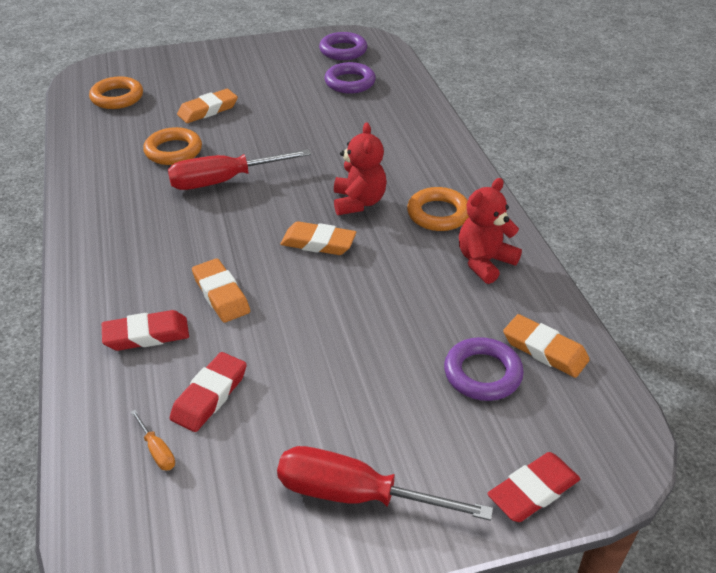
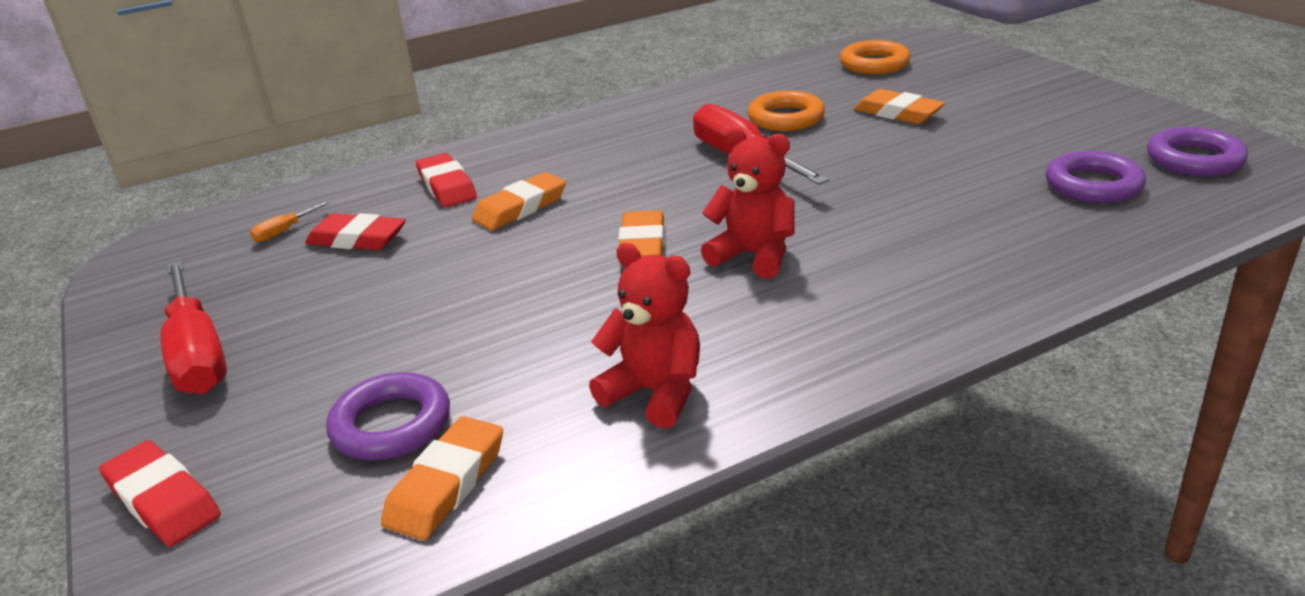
camera: 80 degrees right, 10 degrees down
red screwdriver [277,446,493,521] -> red screwdriver turned 150 degrees clockwise [161,260,227,394]
red teddy bear [334,123,387,215] -> red teddy bear turned 135 degrees counterclockwise [701,127,794,279]
orange ring [407,187,469,231] -> none

